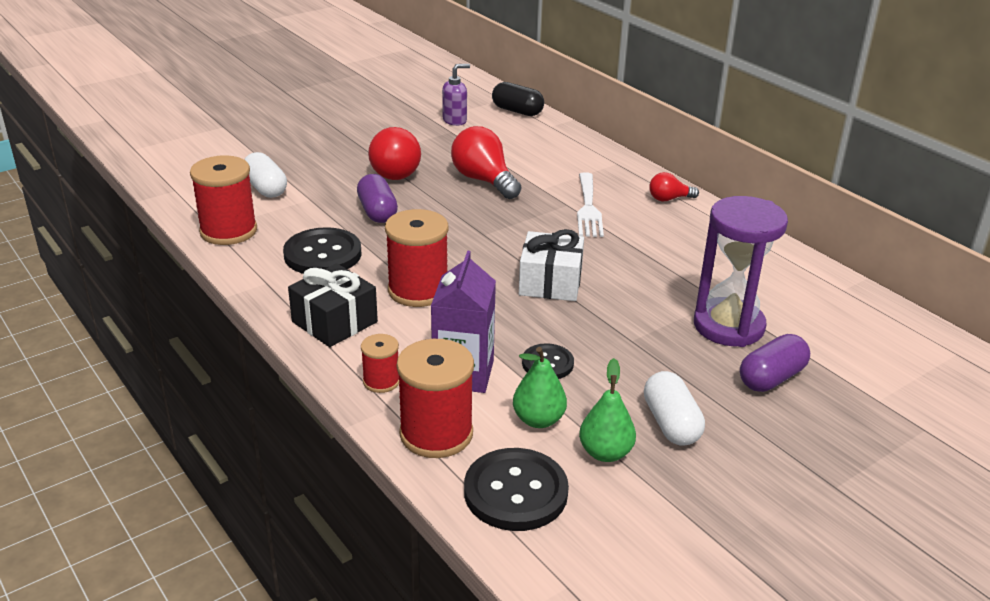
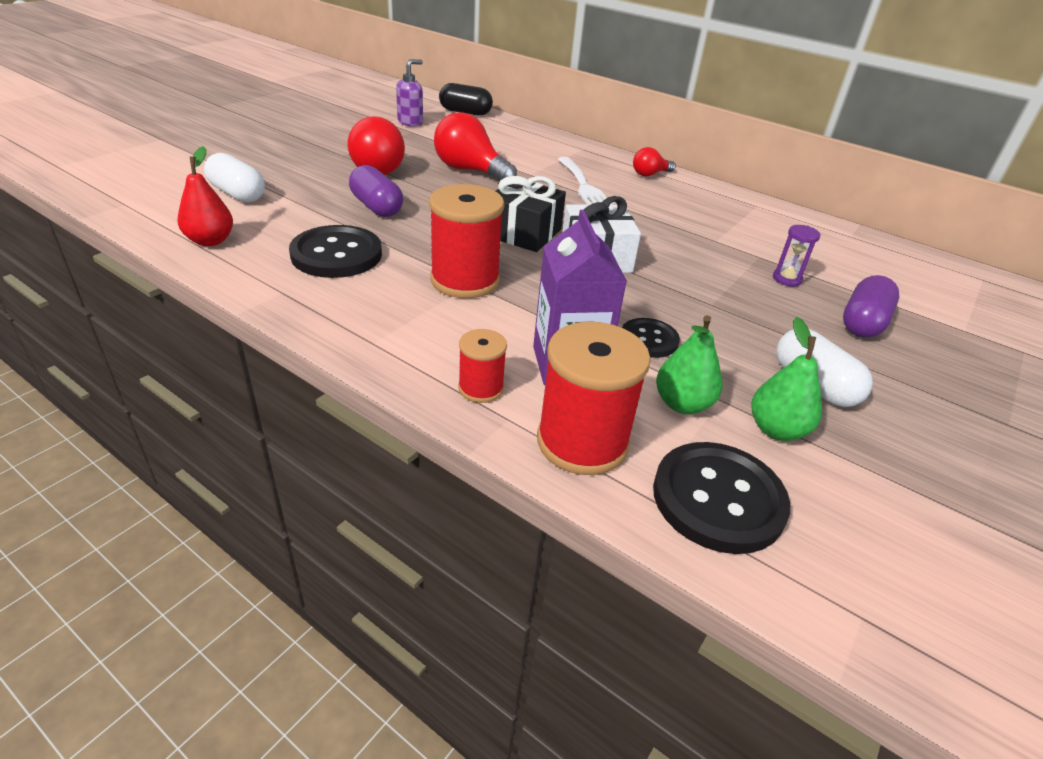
camera: 20 degrees left, 5 degrees up
red spool [190,155,257,245] -> red pear [177,146,233,246]
black gift [288,263,378,347] -> black gift moved to [496,176,566,252]
purple hourglass [694,196,788,347] -> purple hourglass [773,225,820,286], size x0.40

